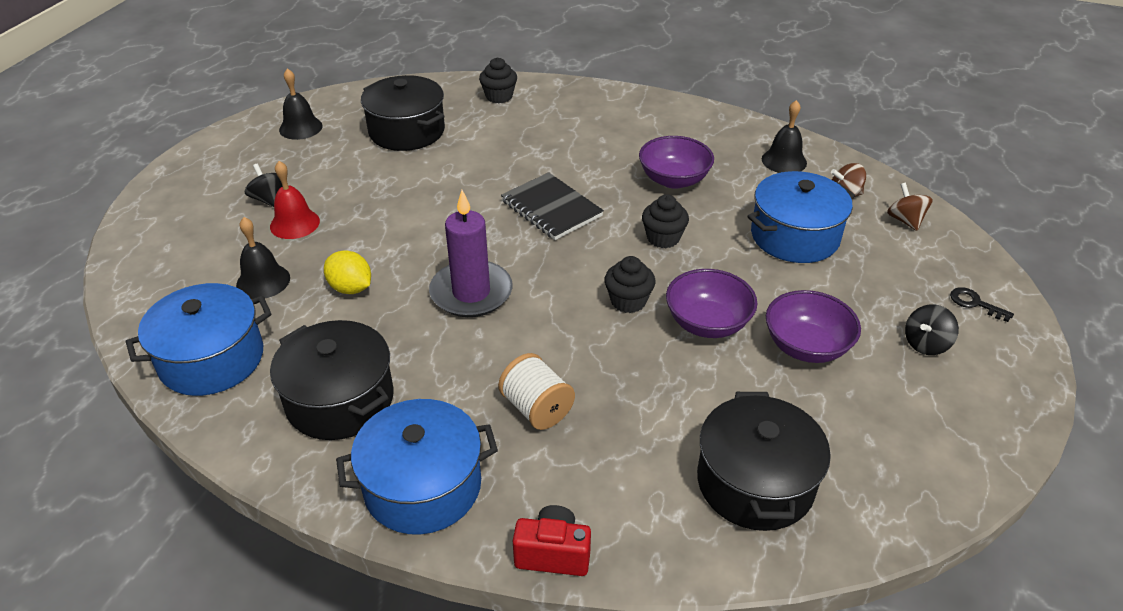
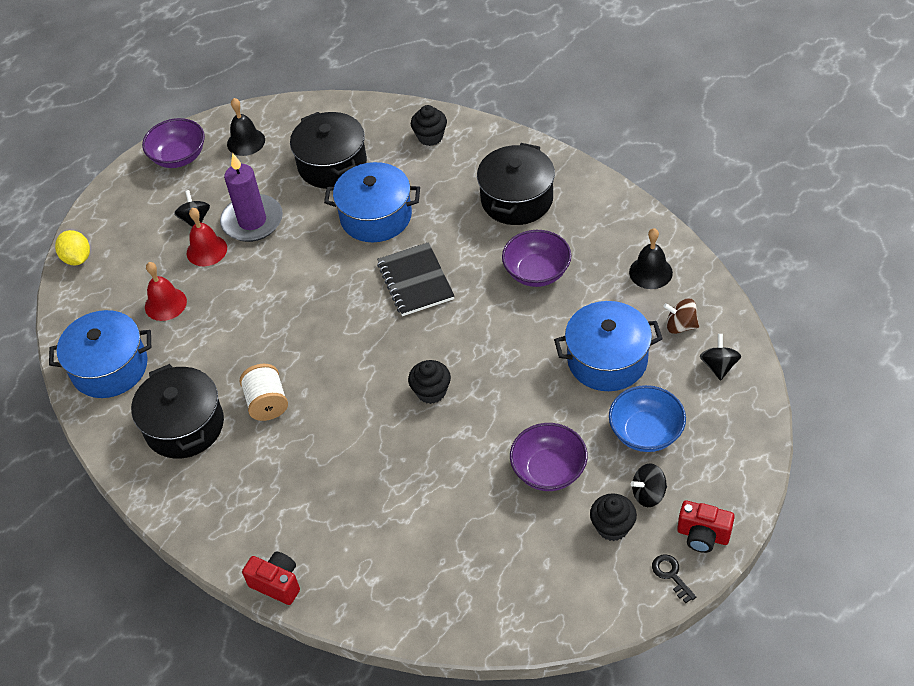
camera: 25 degrees right, 10 degrees up
black bell [236,217,290,299] -> red bell [145,262,187,321]
yellow lemon [324,250,371,294] -> yellow lemon moved to [55,230,90,265]
blue pot [336,399,498,534] -> blue pot moved to [324,162,420,242]
purple candle [429,190,513,317] -> purple candle moved to [220,153,283,242]
white spool [498,353,575,430] -> white spool moved to [240,364,288,421]
black cupcake [642,194,689,248] -> black cupcake moved to [590,493,637,541]
purple bowl [666,269,758,338] -> purple bowl moved to [142,118,205,168]
black pot [697,392,831,531] -> black pot moved to [477,143,555,225]
brown spinning top [887,183,933,231] -> black spinning top [700,334,741,381]
black key [950,287,1014,322] -> black key moved to [652,554,696,603]
none -> blue bowl [609,385,686,452]
none -> red camera [677,501,735,553]

